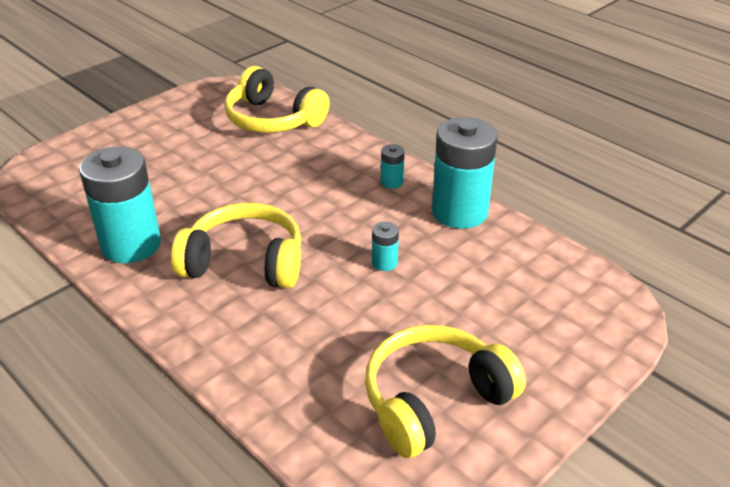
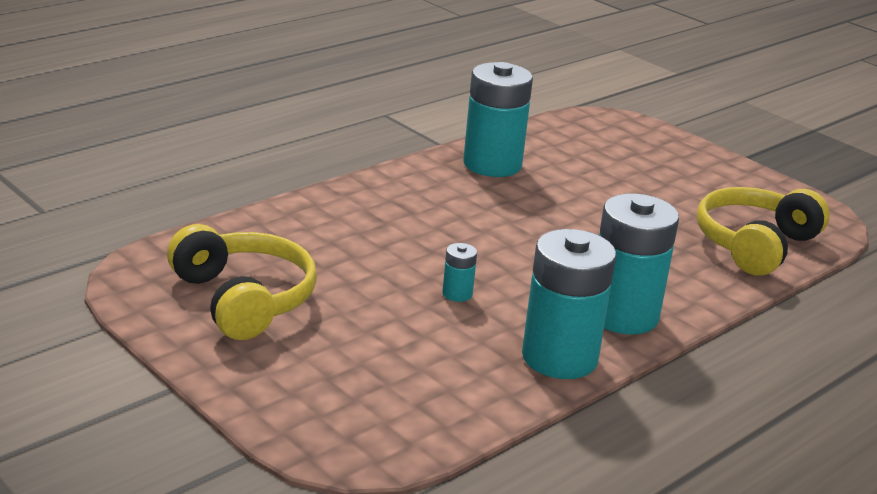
camera: 90 degrees right, 10 degrees down
yellow headphones [171,203,301,289] -> none
turquoise battery [381,144,405,189] -> turquoise battery [599,194,679,335], size x2.34

